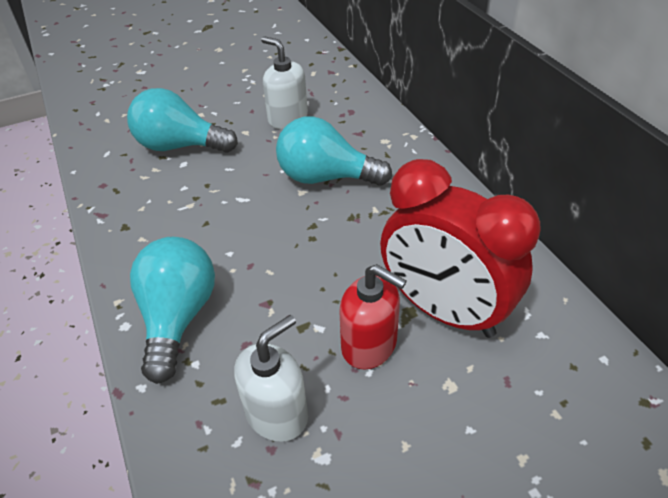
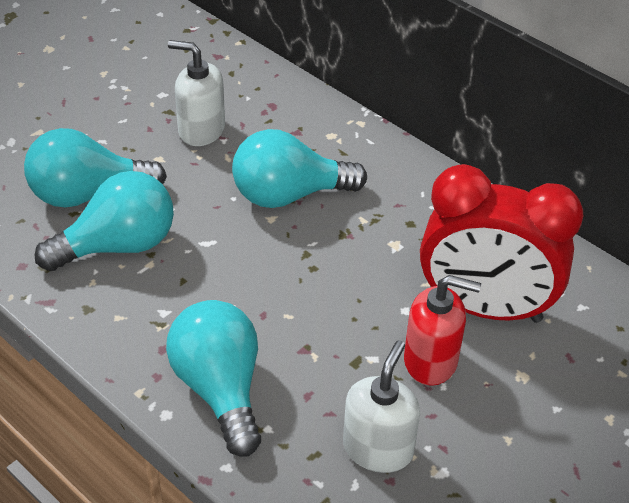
camera: 25 degrees left, 0 degrees up
none -> turquoise light bulb [35,171,174,271]

